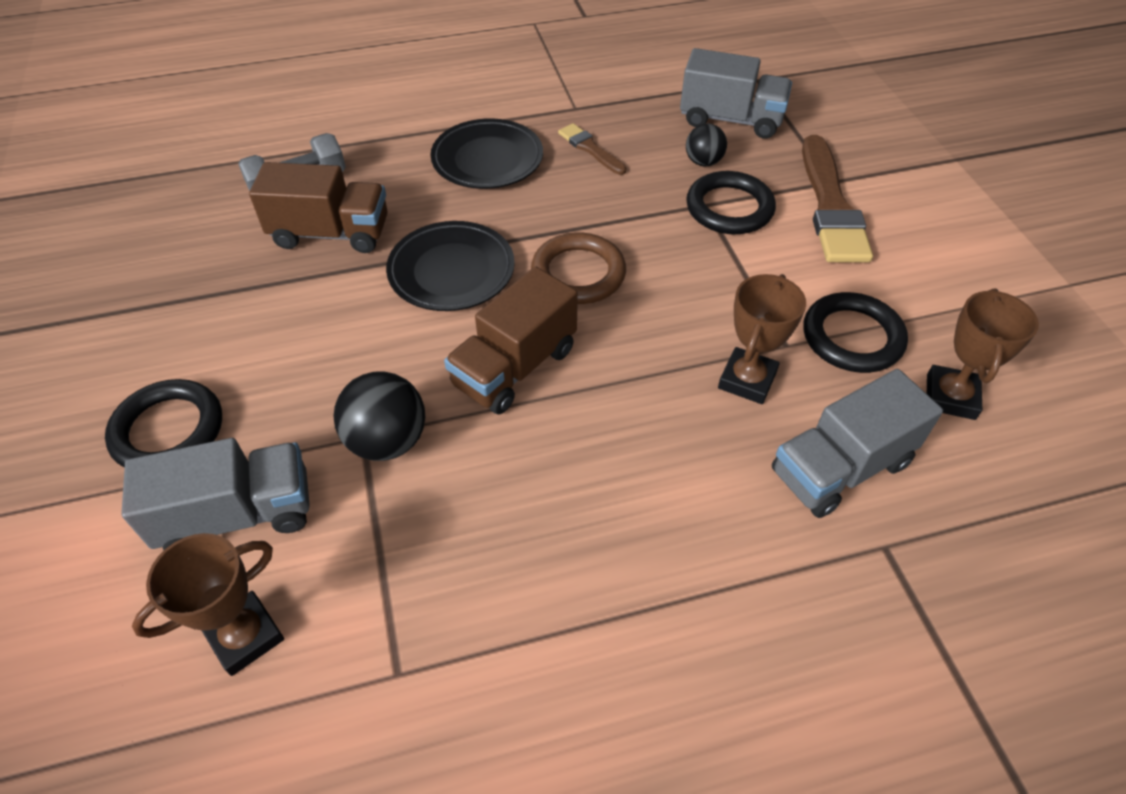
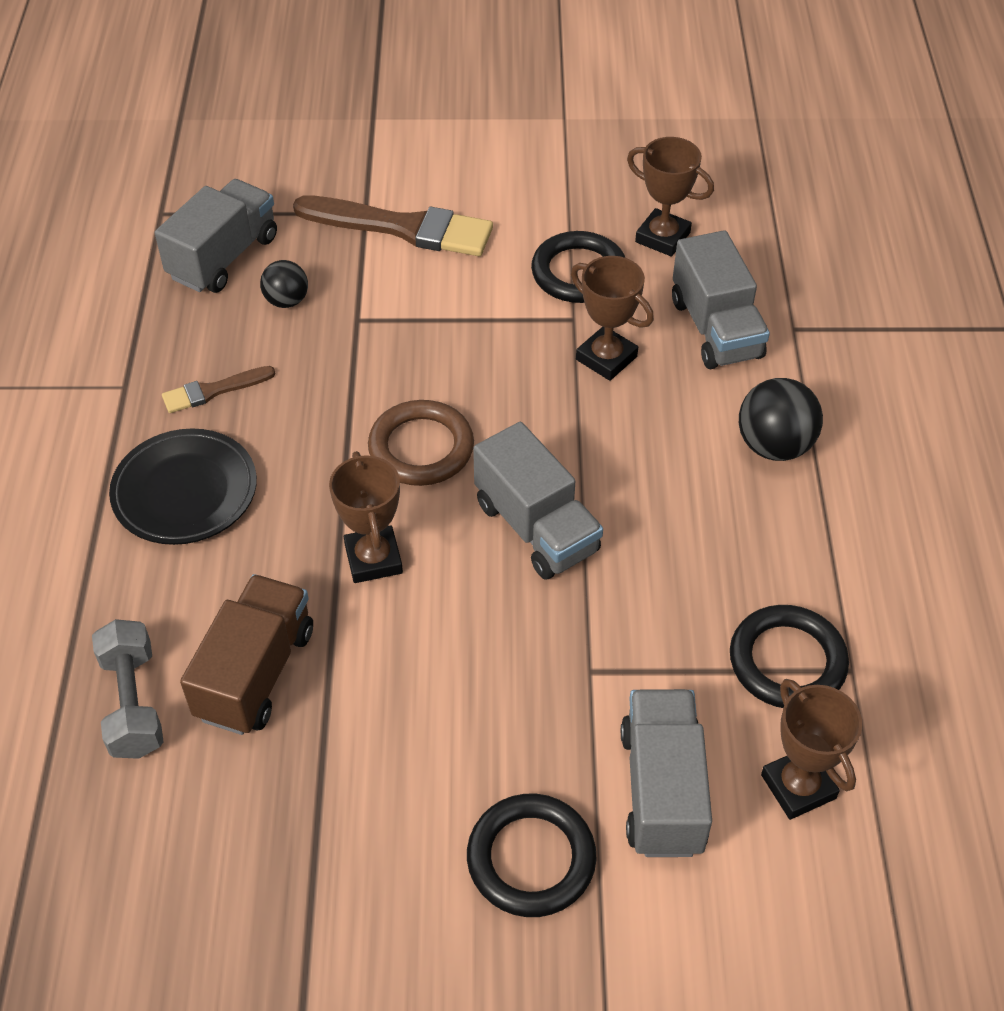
camera: 75 degrees left, 0 degrees up
black ball [334,371,425,461] -> black ball moved to [739,378,823,461]
black plate [386,221,515,311] -> brown trophy [329,451,403,583]
brown truck [444,267,578,414] -> grey truck [473,422,603,580]
black ring [686,171,776,234] -> black ring moved to [730,605,849,708]

